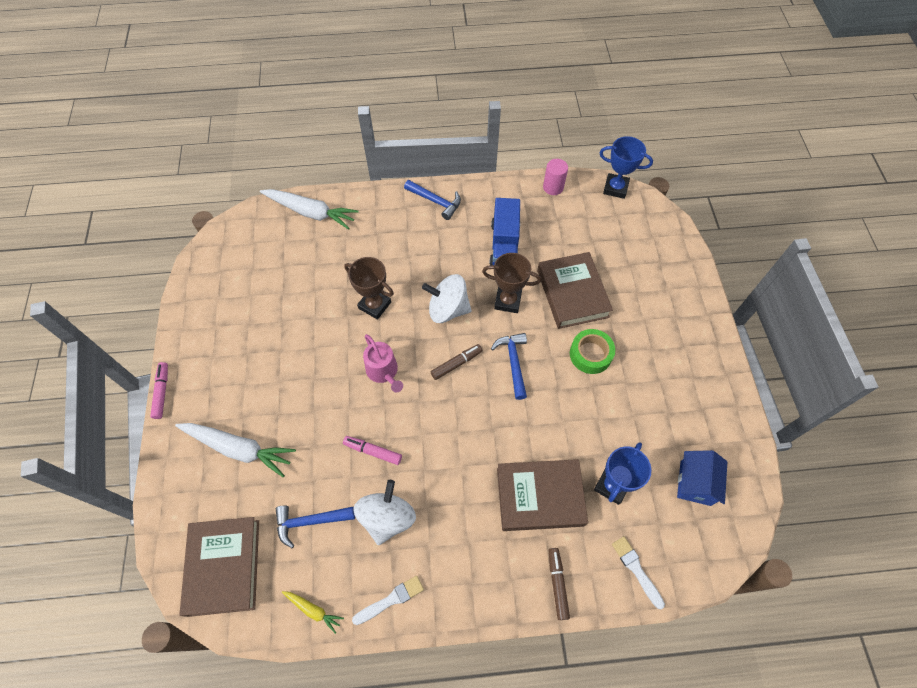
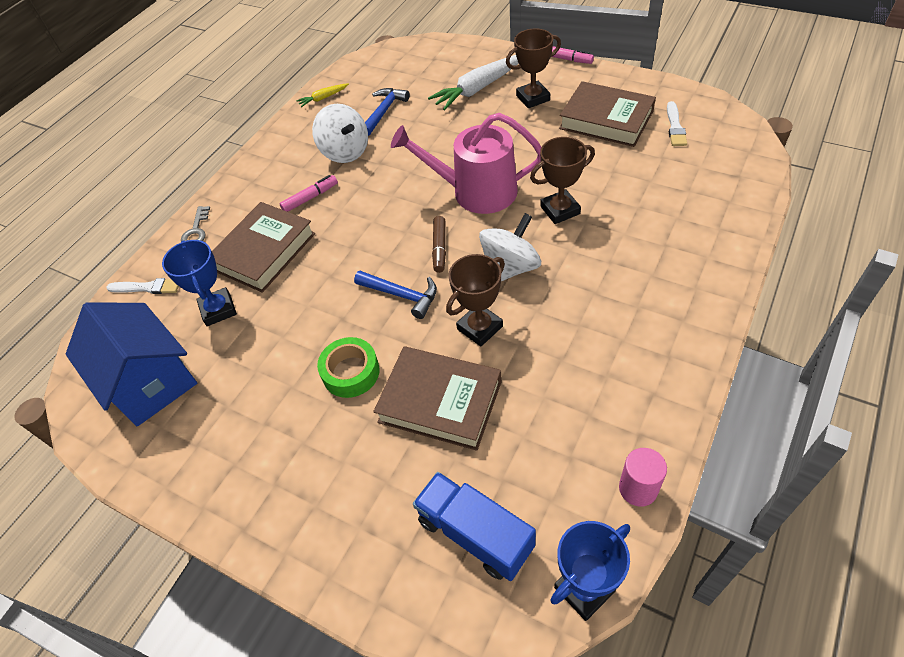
camera: 130 degrees right, 10 degrees down
brown book [179,517,259,617] -> brown book moved to [559,81,656,147]
white carrot [260,189,359,230] -> none
pink marker [343,436,402,465] -> pink marker moved to [279,175,338,212]
white brush [352,576,424,625] -> white brush moved to [667,101,687,146]
pink watering can [363,334,403,393] -> pink watering can [391,113,541,214], size x1.74
blue hammer [404,180,461,220] -> none
blue truck [489,198,520,265] -> blue truck moved to [413,472,536,581]
brown marker [549,548,570,620] -> grey key [181,206,210,241]
blue house [677,450,727,506] -> blue house [66,302,197,426], size x1.68
none -> brown trophy [506,28,561,108]

